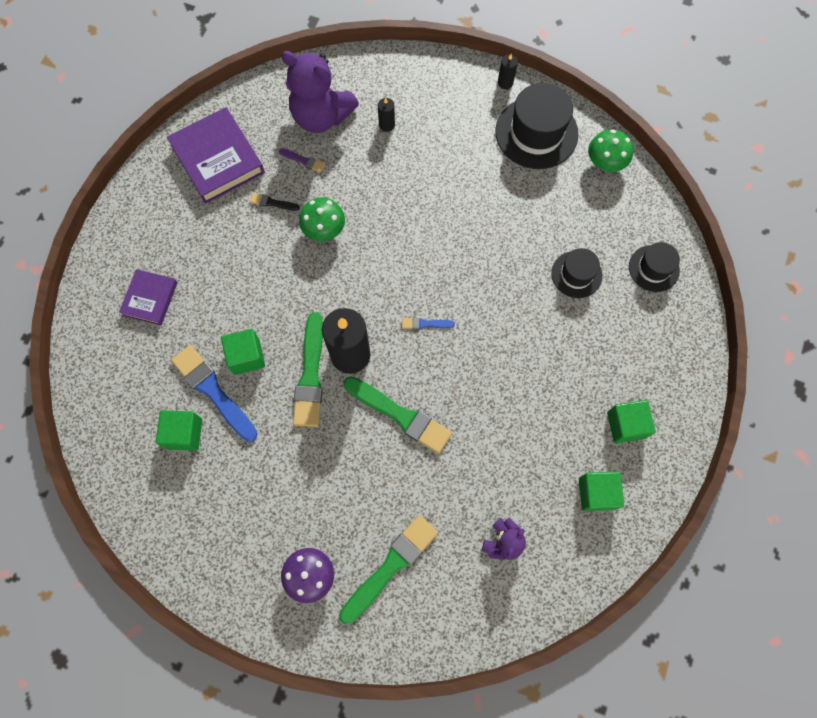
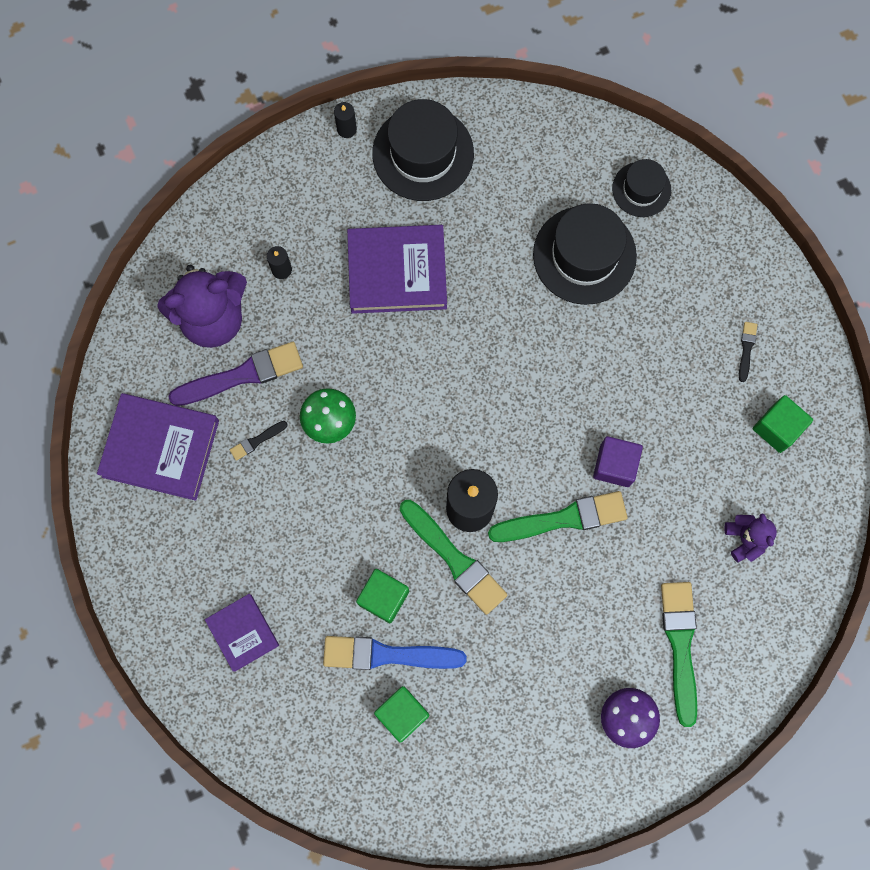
camera: 45 degrees left, 5 degrees up
purple brush [279,148,325,173] -> purple brush [168,342,303,406], size x2.19
blue brush [402,317,455,330] -> none
black hat [551,248,602,298] -> black hat [533,203,637,305], size x1.73
green mushroom [588,129,633,172] -> none
green cube [607,400,656,443] -> black brush [739,322,757,382]
none -> purple book [347,225,447,314]
none -> purple cube [593,436,643,487]

